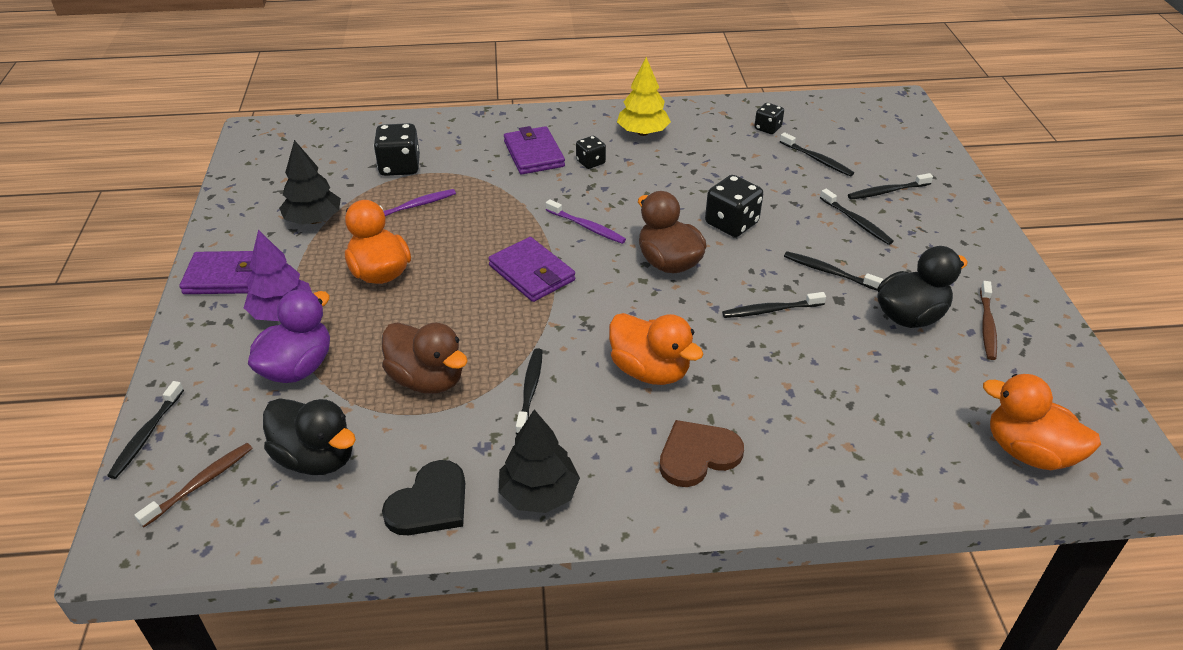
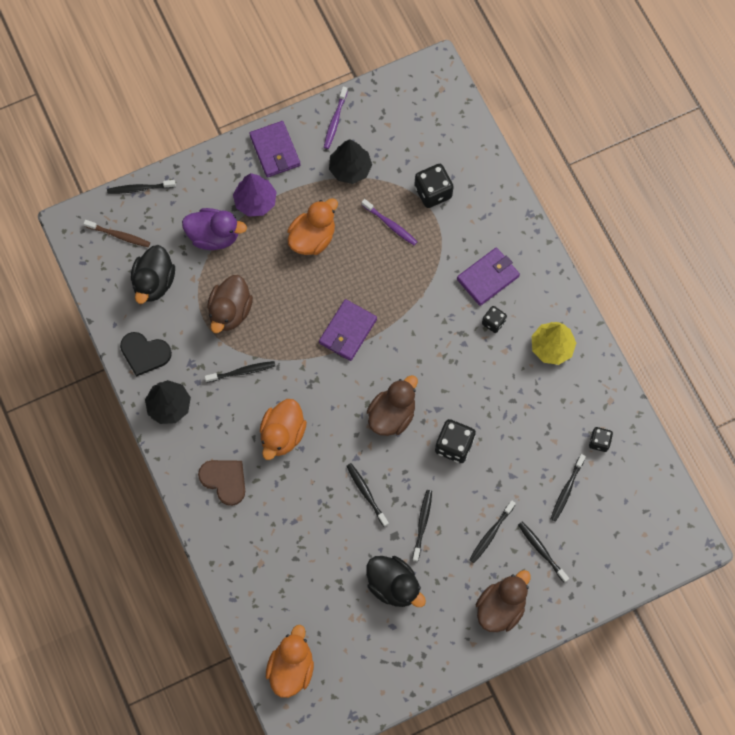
camera: 70 degrees right, 30 degrees up
purple toothbrush [546,199,626,244] -> purple toothbrush moved to [324,86,348,149]
brown toothbrush [980,281,997,360] -> none
none -> brown duck [476,570,531,632]

